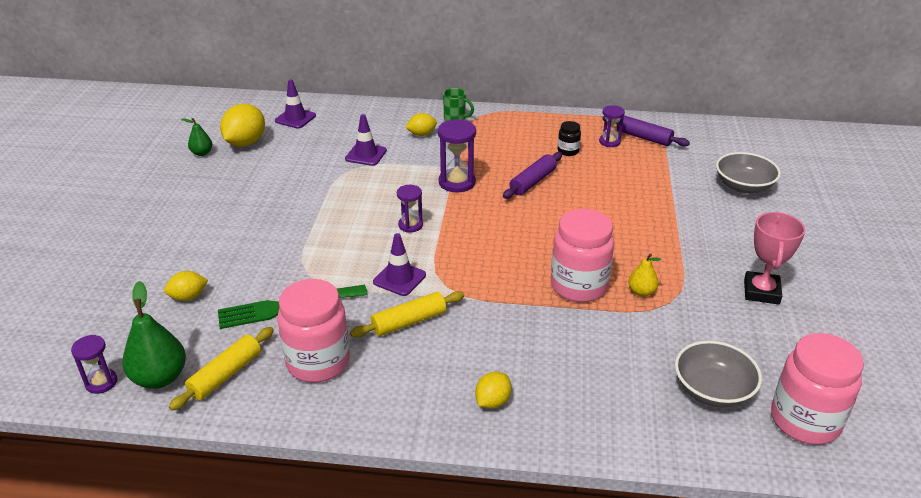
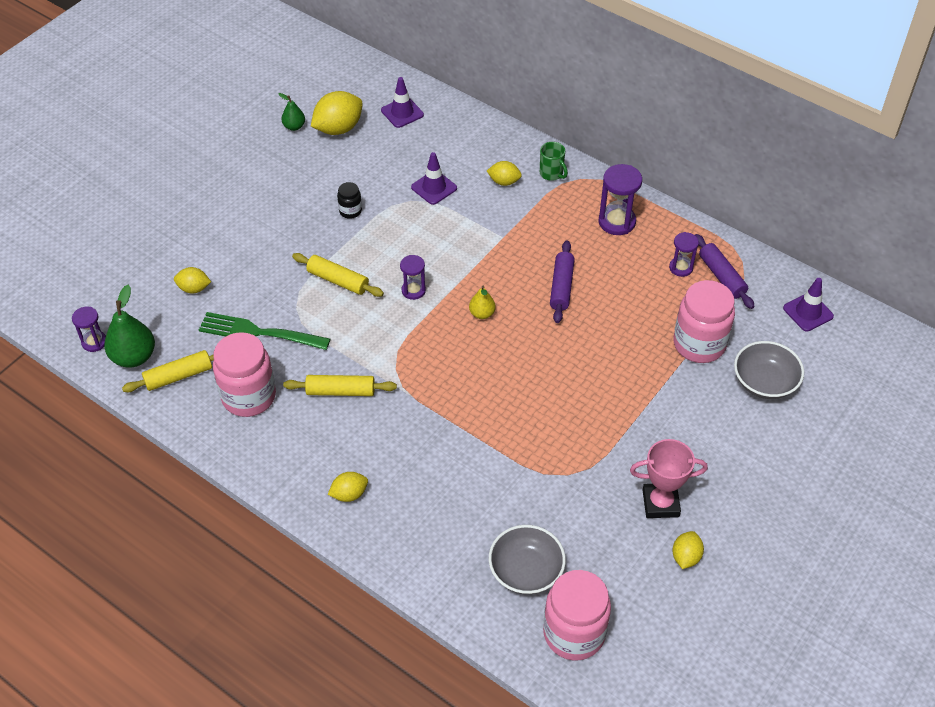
camera: 30 degrees right, 15 degrees up
purple traffic cone [373,233,426,296] -> purple traffic cone moved to [783,278,834,332]
purple hourglass [438,119,476,192] -> purple hourglass moved to [598,164,642,235]
purple rolling pin [503,152,562,199] -> purple rolling pin turned 60 degrees counterclockwise [550,240,575,323]
pink jar [551,209,614,302] -> pink jar moved to [674,280,735,363]
black jar [558,121,581,156] -> black jar moved to [337,182,362,219]
yellow pear [628,253,661,297] -> yellow pear moved to [469,286,496,319]
pink trophy [744,212,805,305] -> pink trophy turned 45 degrees clockwise [630,439,708,518]
none -> yellow rolling pin [292,253,384,297]
none -> yellow lemon [672,531,704,569]

